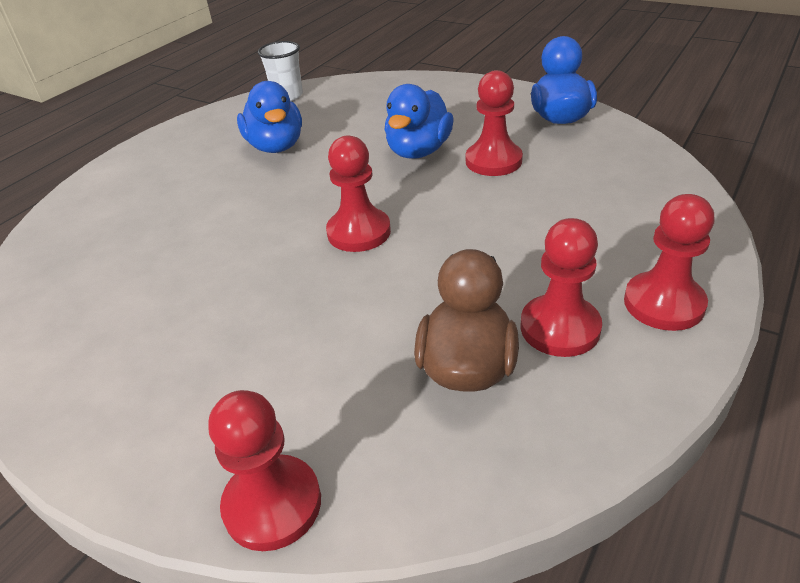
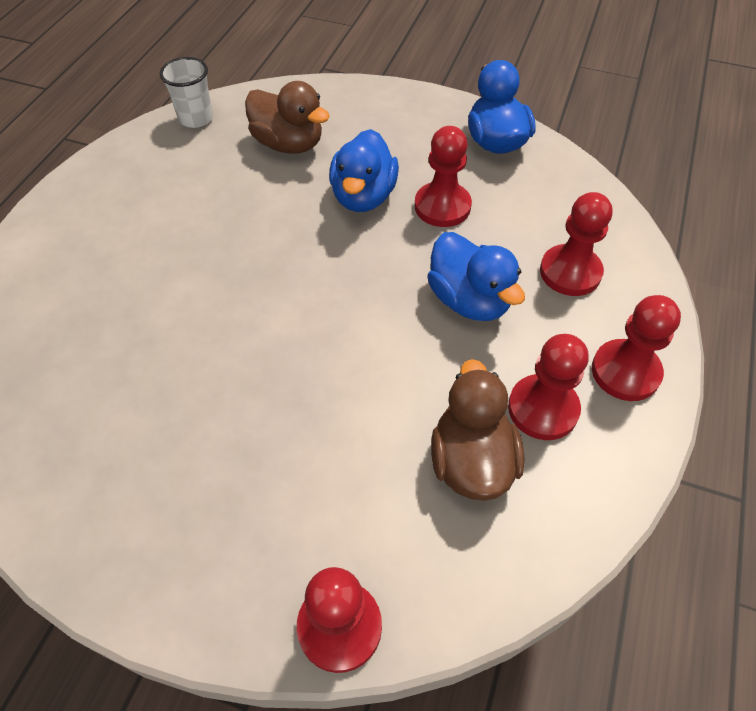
camera: 15 degrees left, 15 degrees up
blue duck [237,81,302,153] -> blue duck moved to [427,232,525,321]
red pawn [326,135,391,252] -> red pawn moved to [540,192,613,296]
none -> brown duck [245,81,330,154]

